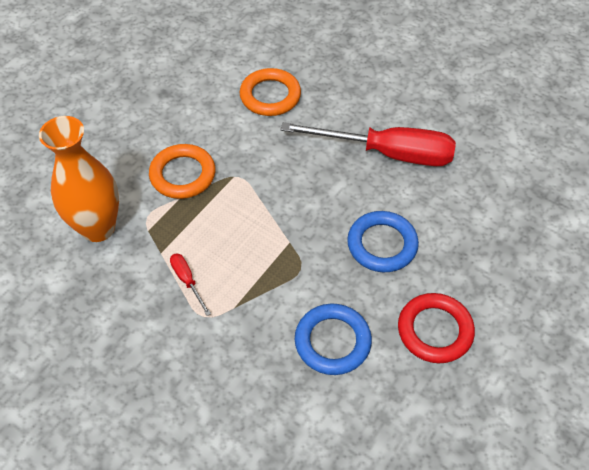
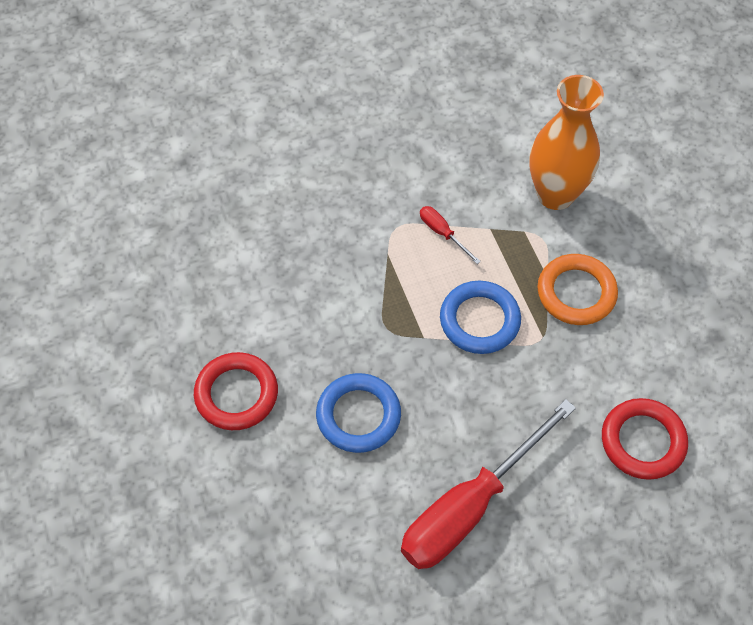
camera: 125 degrees right, 5 degrees up
red screwdriver [170,253,211,316] -> red screwdriver turned 135 degrees counterclockwise [420,206,481,264]
orange ring [240,68,301,116] -> red ring [602,398,688,480]
blue ring [295,303,372,375] -> blue ring moved to [440,281,521,354]

